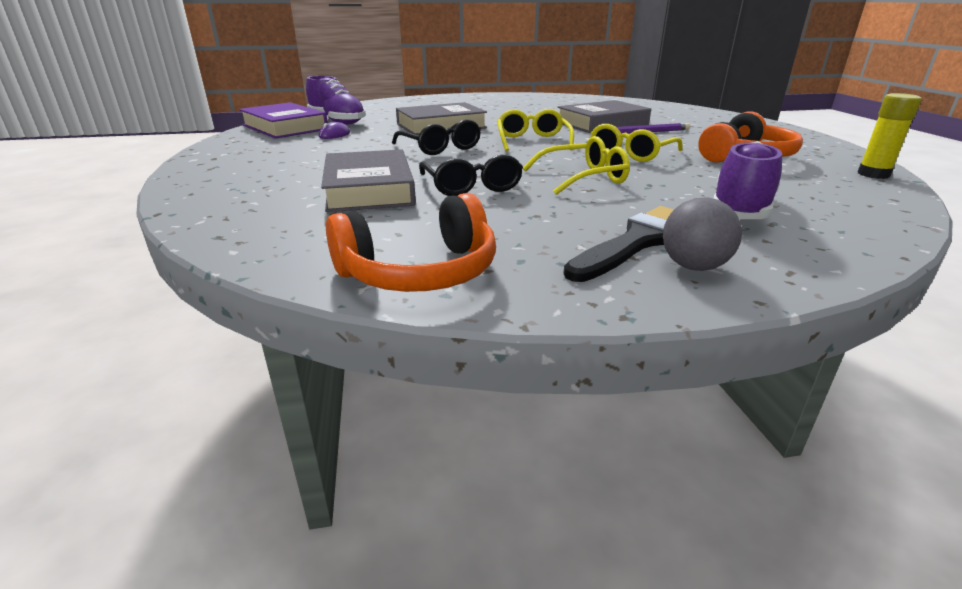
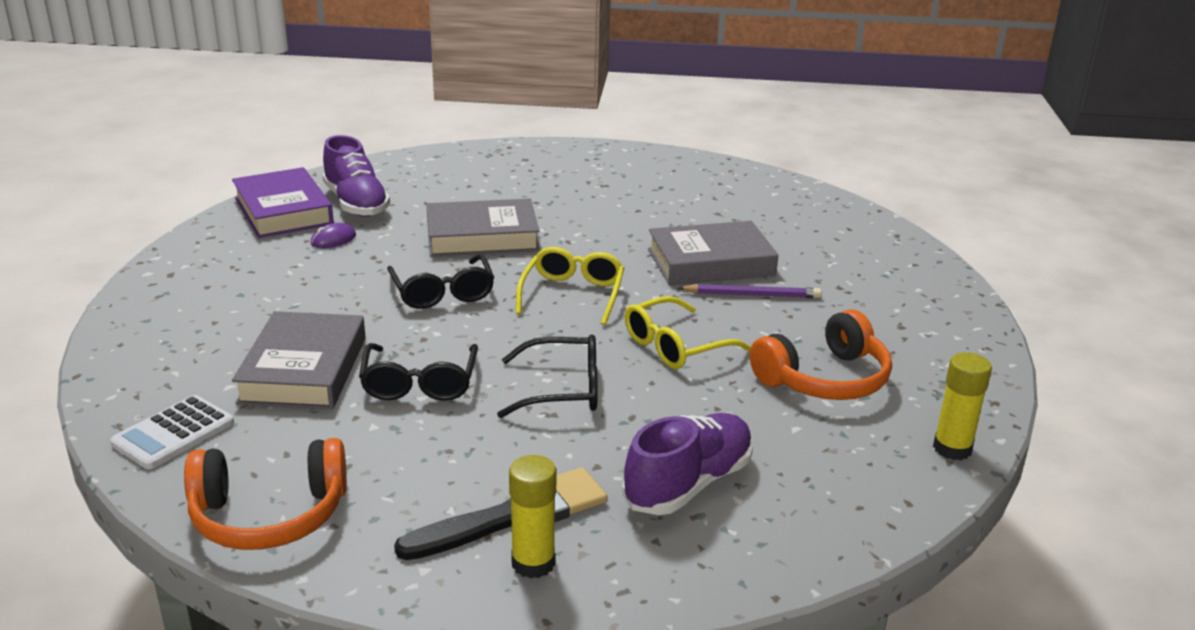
camera: 15 degrees right, 0 degrees up
yellow glasses [523,136,630,195] -> black glasses [497,335,598,418]
grey ball [663,197,742,271] -> yellow glue stick [509,455,556,579]
none -> white calculator [110,395,234,469]

